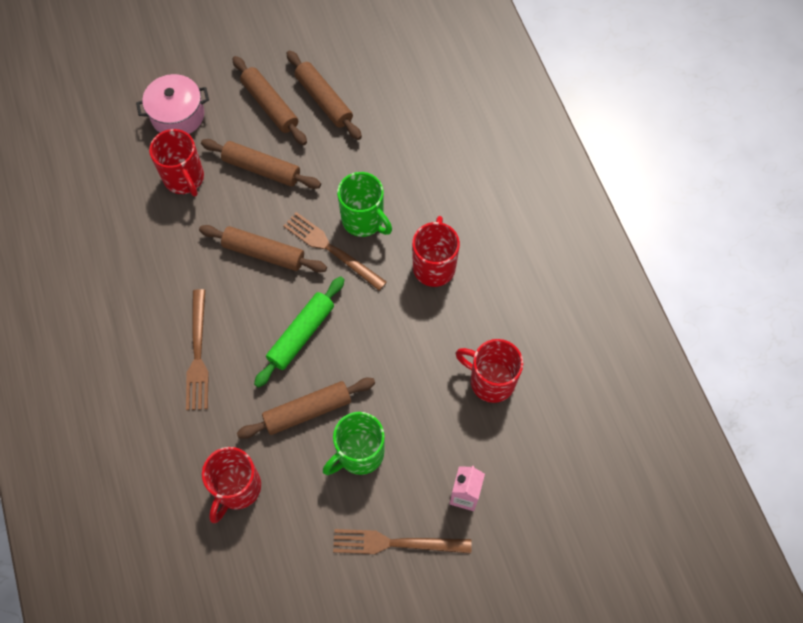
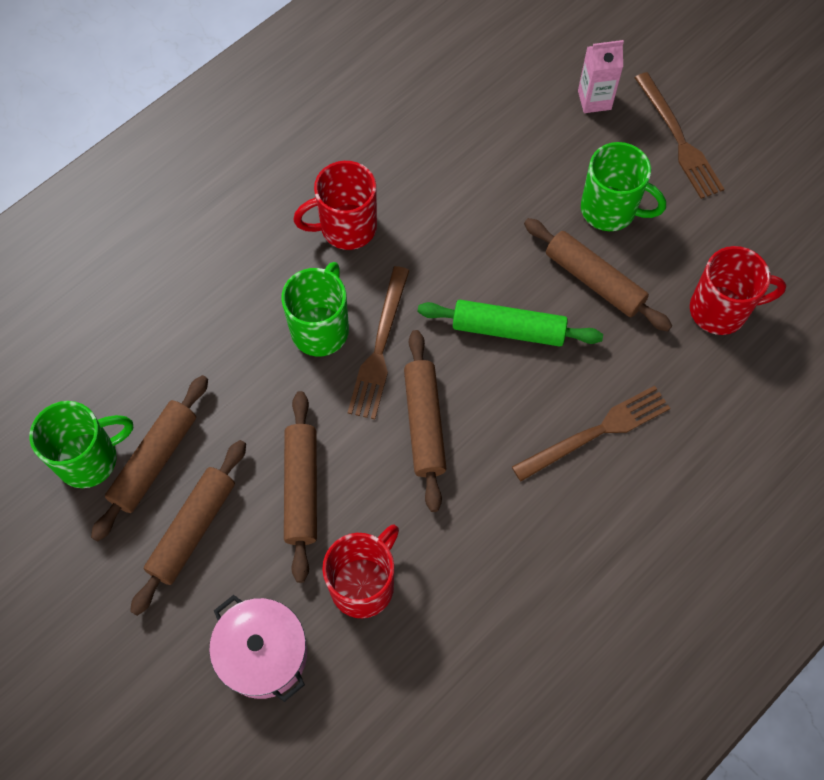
camera: 115 degrees left, 0 degrees up
red mug [456,339,523,403] -> none
none -> green mug [30,401,133,488]

